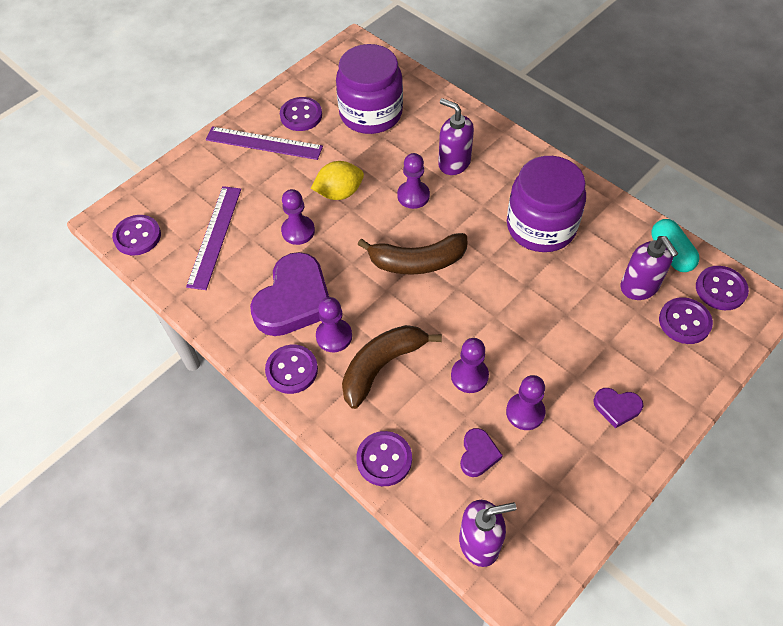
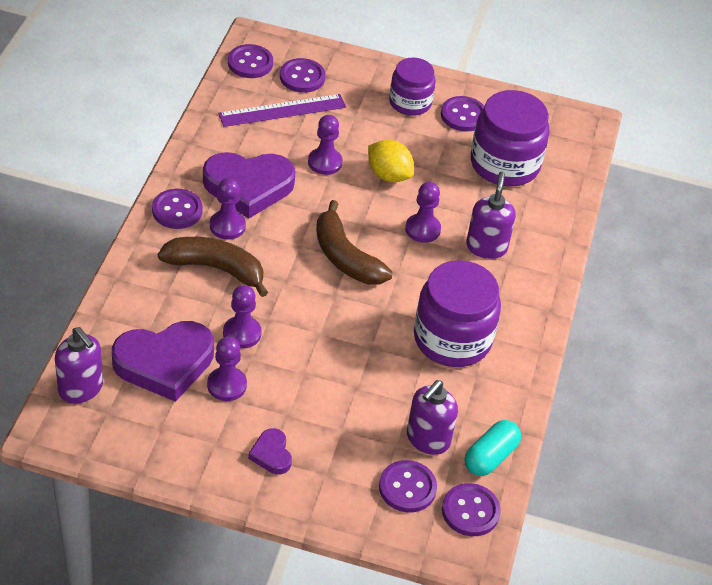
camera: 55 degrees right, 10 degrees down
purple ruler [206,126,323,160] -> purple jar [389,58,436,116]
purple button [356,431,412,486] -> purple button moved to [280,58,325,93]
purple heart [460,428,503,477] -> purple heart [112,321,214,402], size x2.13

